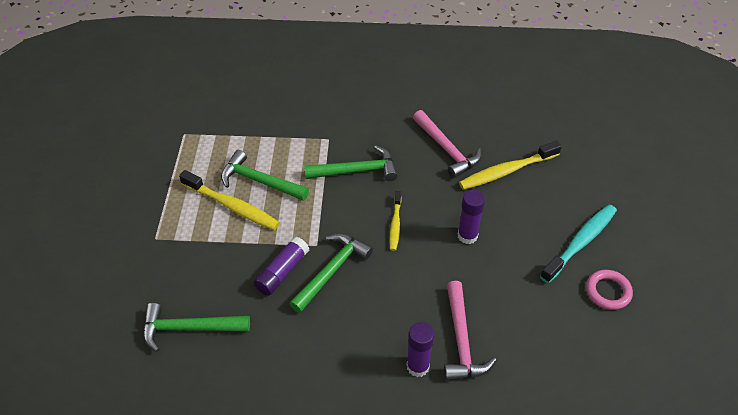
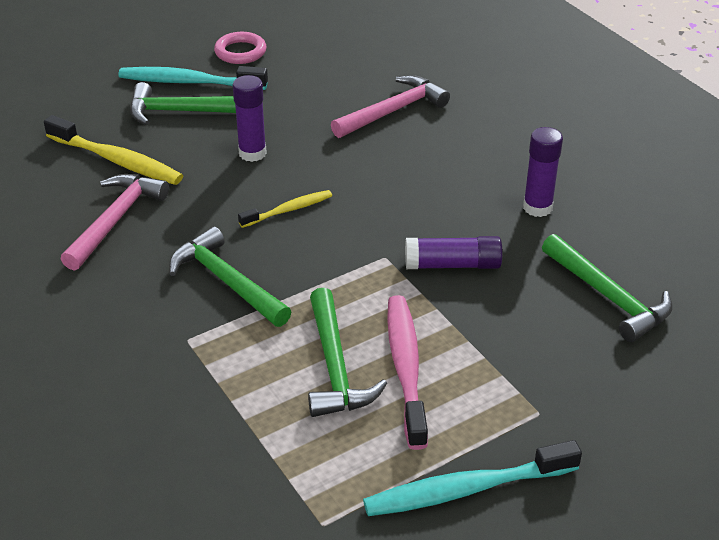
camera: 125 degrees left, 10 degrees down
yellow toothbrush [179,170,280,230] -> pink toothbrush [387,295,428,450]
green hammer [289,233,373,313] -> green hammer moved to [130,82,236,125]
purple glue stick [407,322,434,377] -> purple glue stick moved to [523,127,563,217]
none -> turquoise toothbrush [363,440,582,516]

